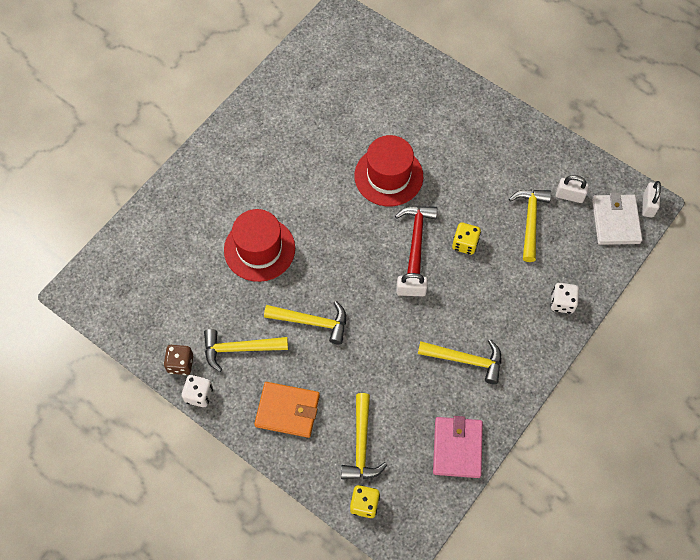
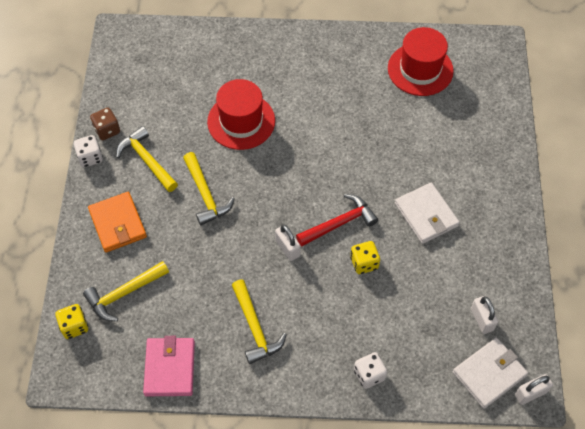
camera: 55 degrees right, 5 degrees down
red hat [354,135,423,206] -> red hat moved to [388,27,454,96]
pink wallet [433,416,483,478] -> pink wallet turned 60 degrees counterclockwise [143,336,195,396]
yellow hammer [509,190,551,262] -> none
none -> white wallet [395,183,460,244]

